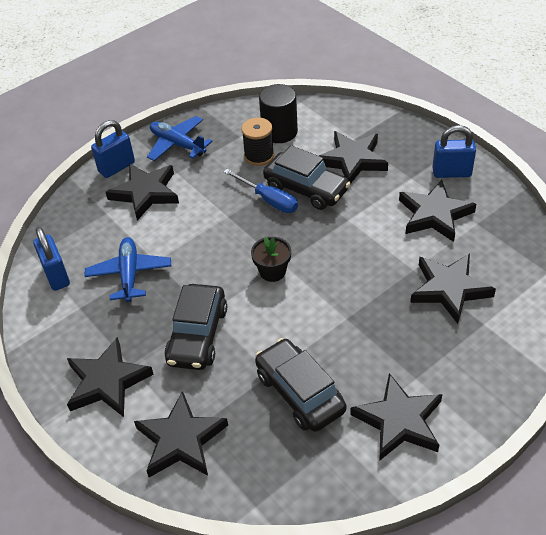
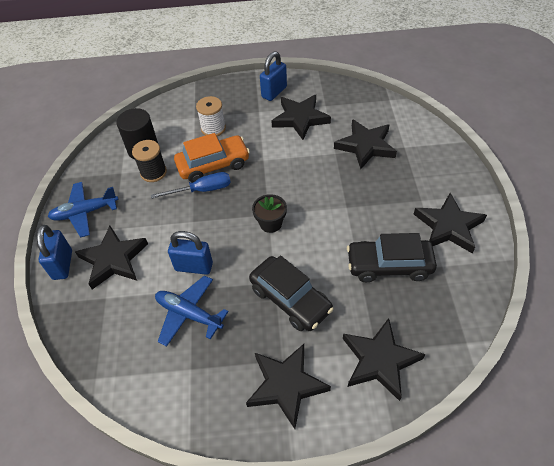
camera: 55 degrees left, 5 degrees up
blue padlock [33,227,70,291] -> blue padlock moved to [168,231,213,275]
black car [263,145,351,210] -> orange car [174,133,250,183]
black star [319,131,388,183] -> white spool [196,96,226,136]

